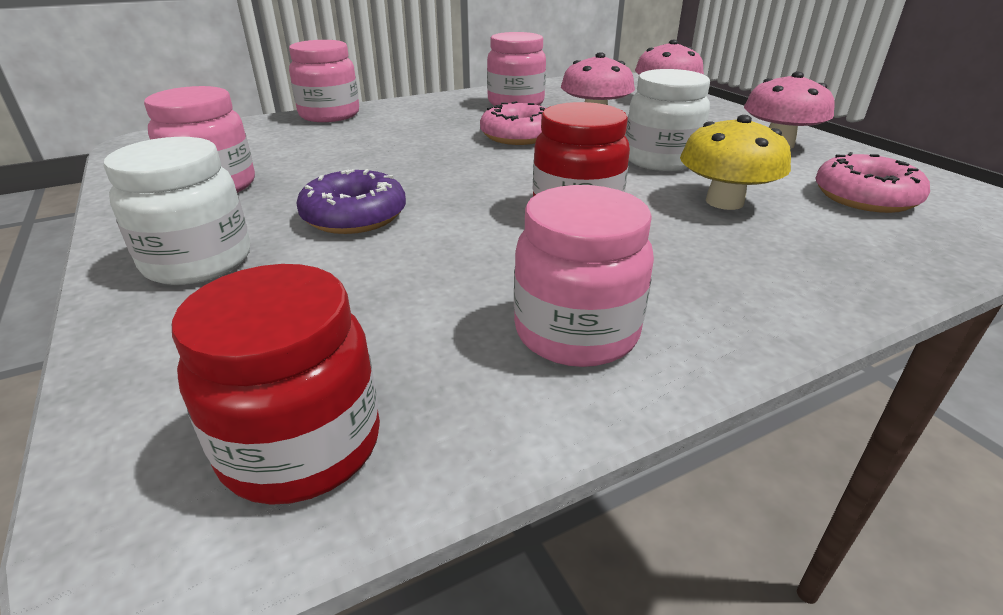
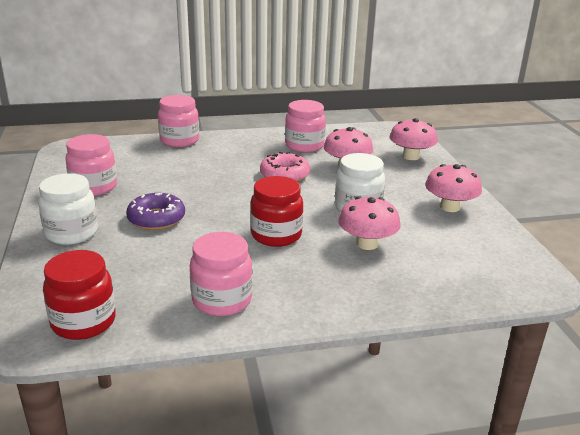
camera: 15 degrees right, 5 degrees down
yellow mushroom [680,115,791,210] -> pink mushroom [338,196,401,250]
pink donut [815,152,930,213] -> none

